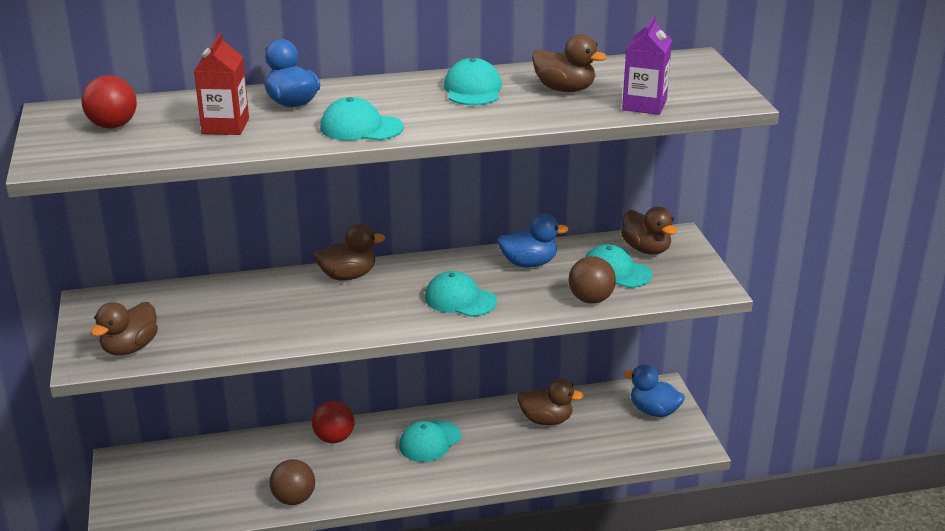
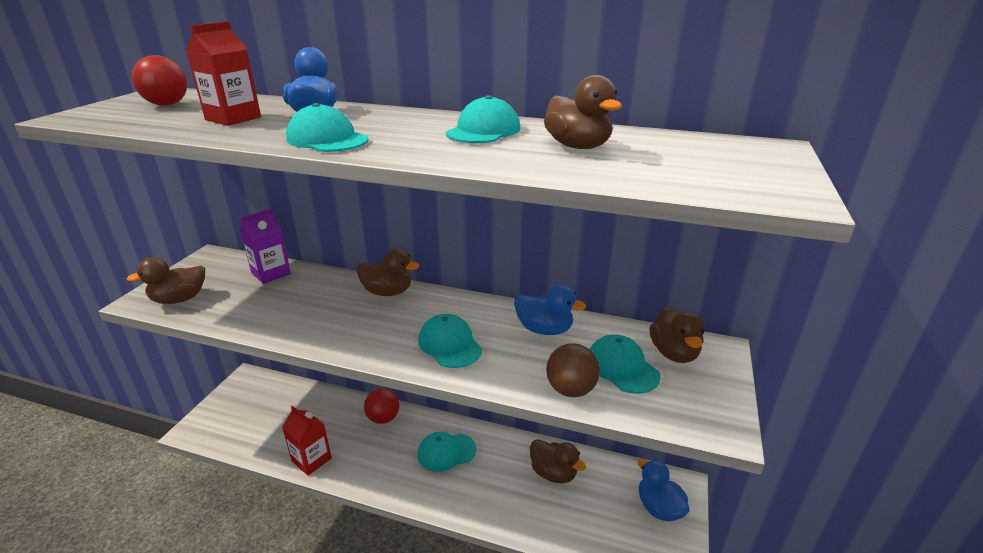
camera: 30 degrees right, 0 degrees up
brown ball [270,459,315,505] -> red carton [282,405,332,476]
purple carton [622,15,672,115] -> purple carton moved to [240,209,291,284]

